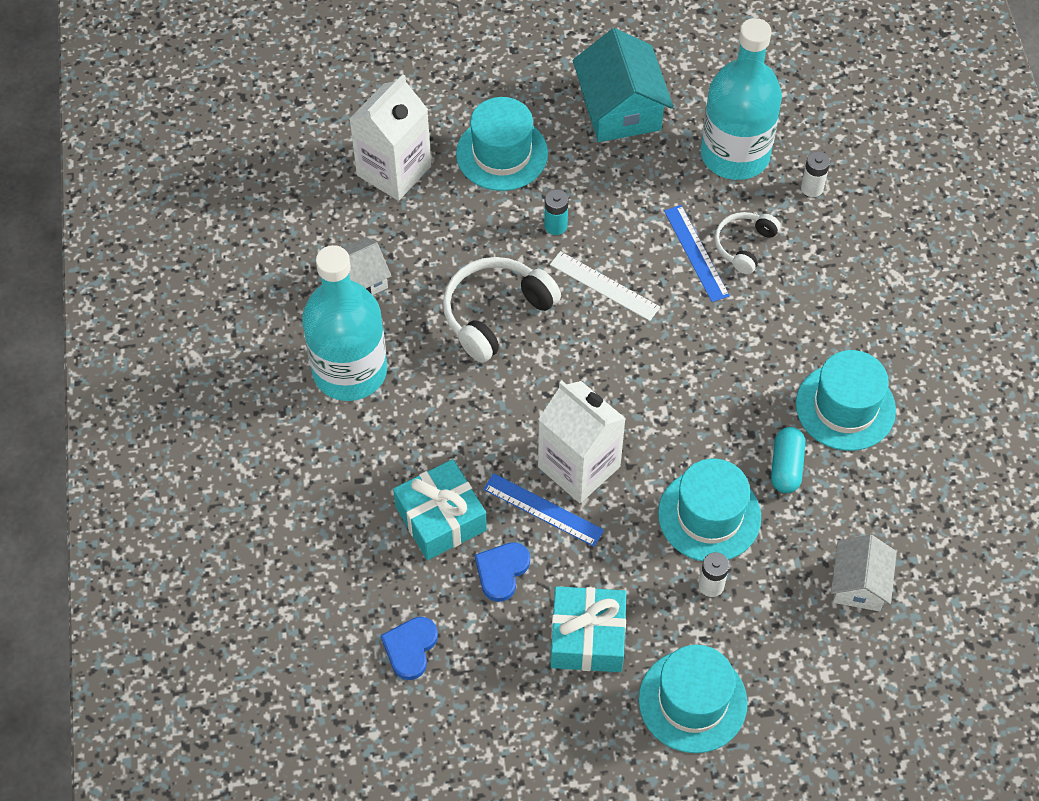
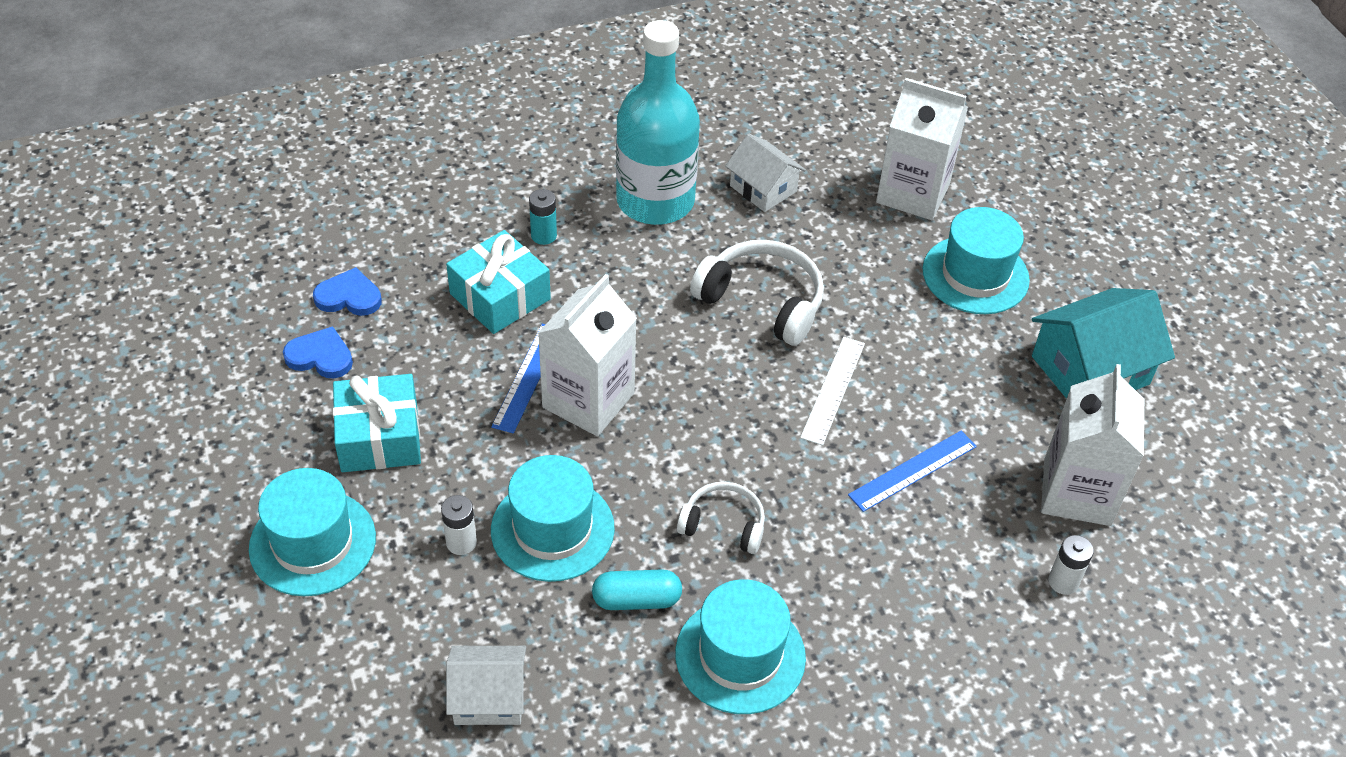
camera: 75 degrees right, 10 degrees down
blue heart [475,542,530,602] -> blue heart moved to [283,326,353,378]
turquoise battery [544,189,569,235] -> turquoise battery moved to [529,189,557,245]
turquoise bottle [701,18,782,180] -> white carton [1041,364,1144,526]
white headphones [715,212,780,274] -> white headphones moved to [677,482,765,554]

